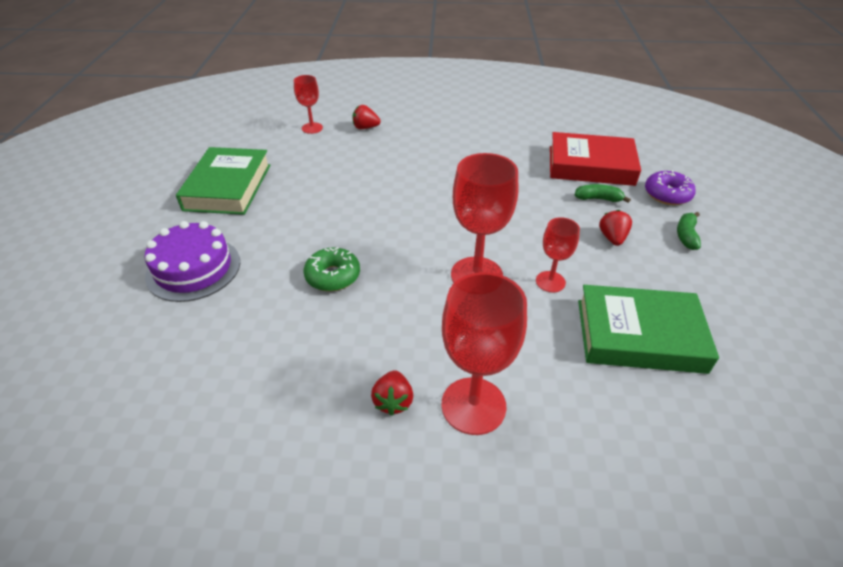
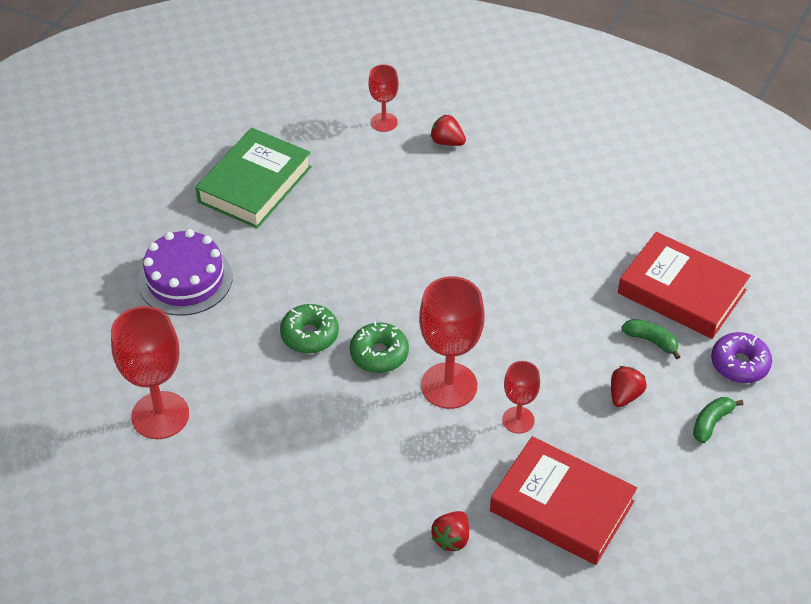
camera: 25 degrees right, 5 degrees up
red strawberry [371,370,413,416] -> red strawberry moved to [431,511,469,551]
red goblet [441,272,527,435] -> red goblet moved to [111,306,189,439]
green book [578,285,719,374] -> red book [490,436,637,565]
none -> green donut [350,322,409,373]

